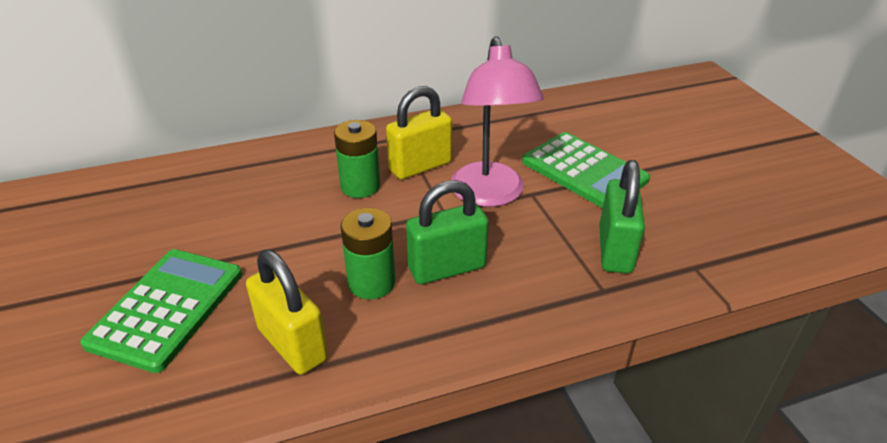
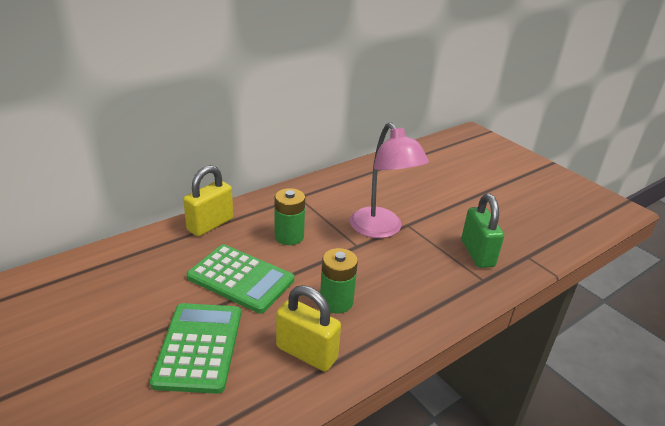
camera: 20 degrees left, 5 degrees down
yellow padlock [386,86,452,179] -> yellow padlock moved to [183,165,233,237]
green padlock [406,180,489,284] -> none
green calculator [522,132,650,208] -> green calculator moved to [186,244,294,314]

